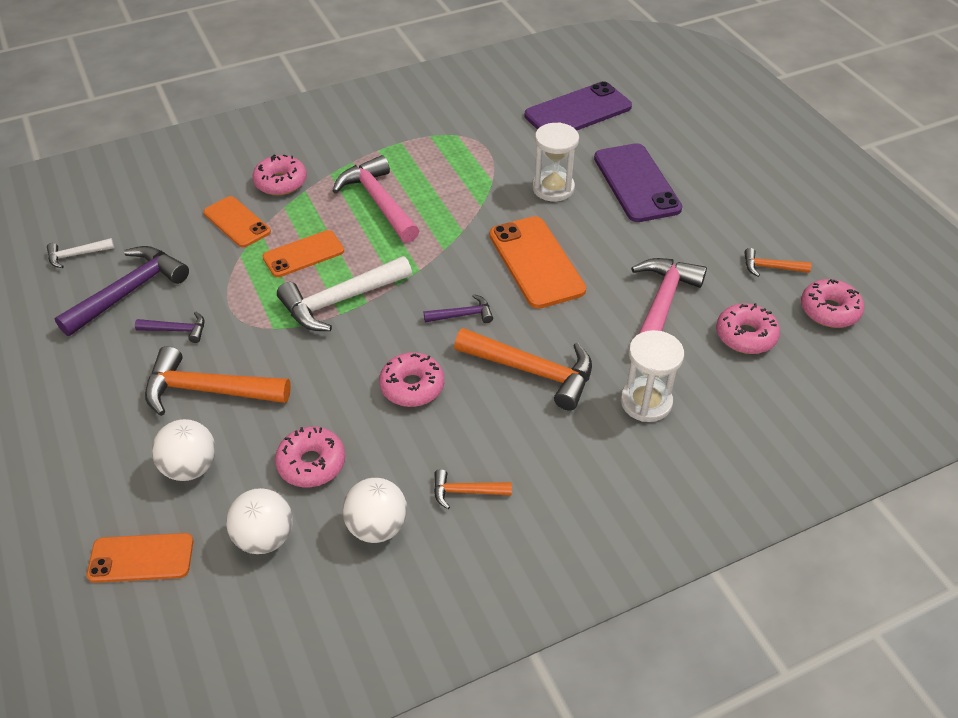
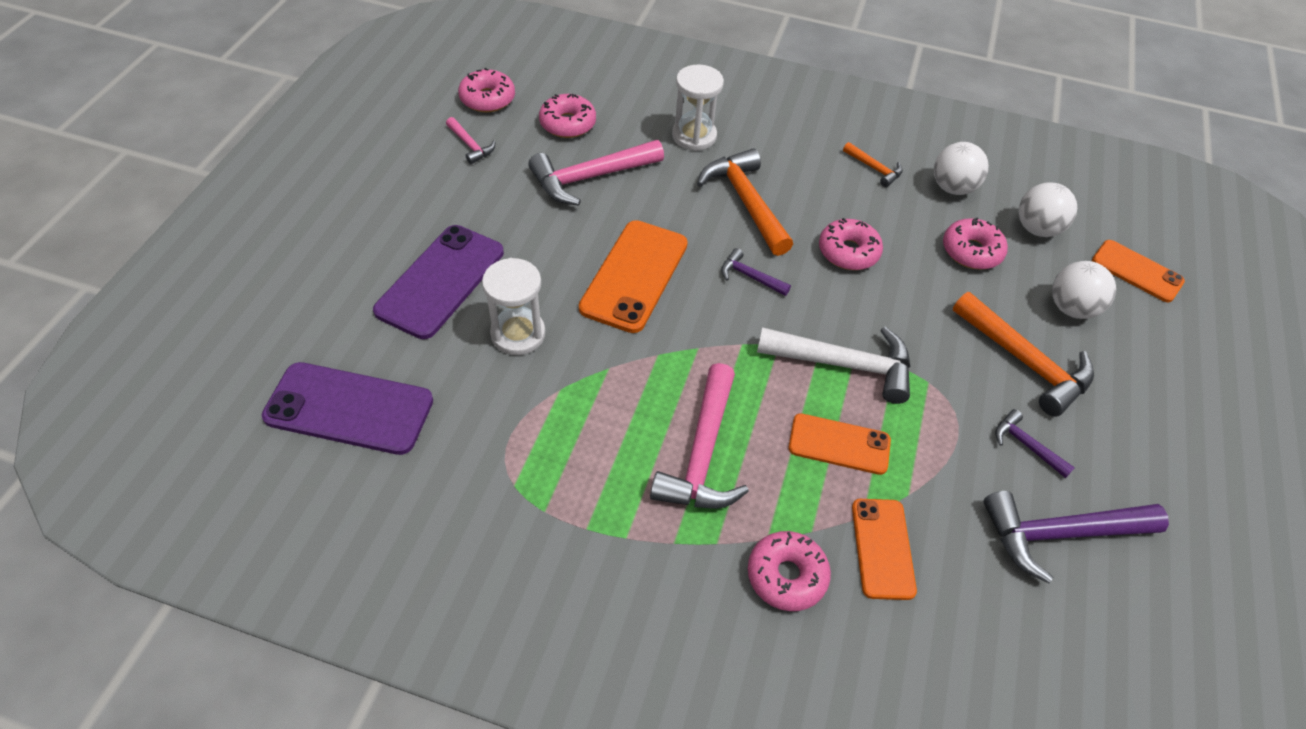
camera: 140 degrees left, 5 degrees up
white hammer [47,238,114,268] -> none
orange hammer [744,248,811,277] -> pink hammer [446,117,496,164]

